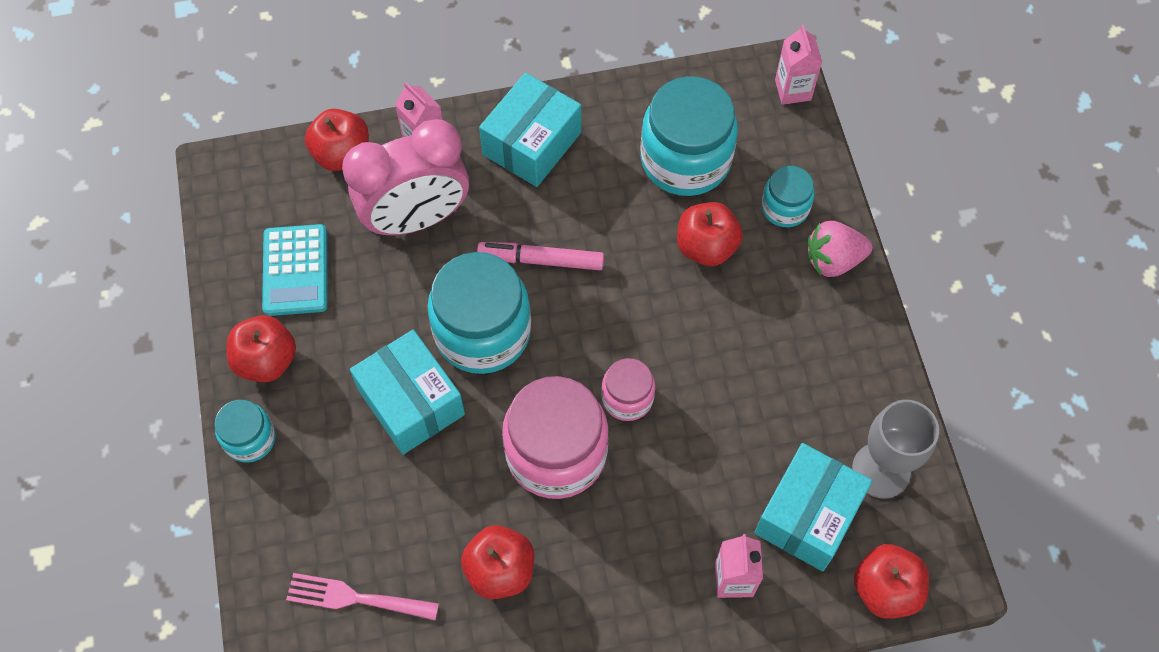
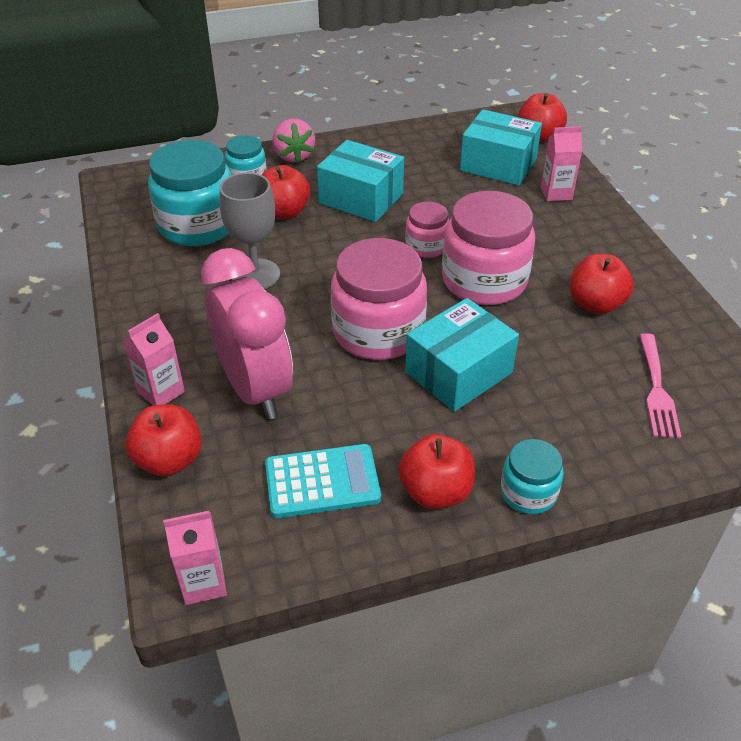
camera: 95 degrees left, 20 degrees down
turquoise jar [428,252,531,374] -> pink jar [331,238,427,360]
pink marker [477,242,604,270] -> none
turquoise box [479,73,581,187] -> turquoise box moved to [317,140,404,222]
pink carton [775,24,822,105] -> pink carton moved to [163,511,227,605]
grey goblet [852,400,939,499] -> grey goblet moved to [219,173,280,289]

